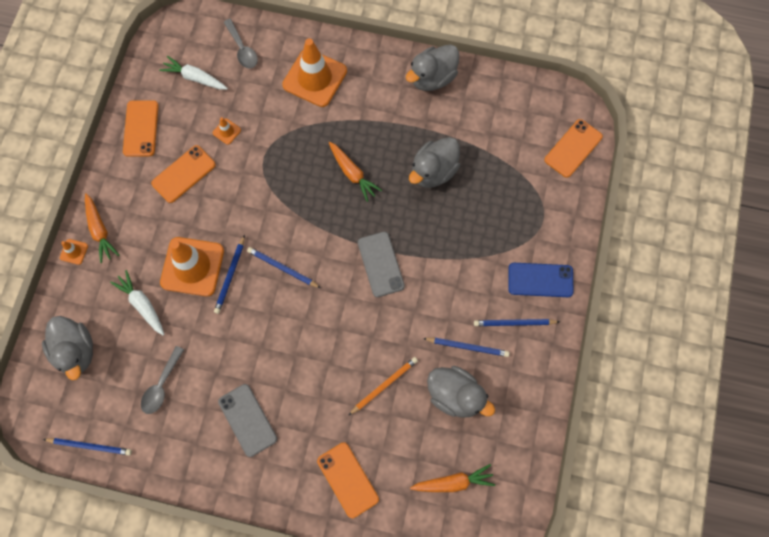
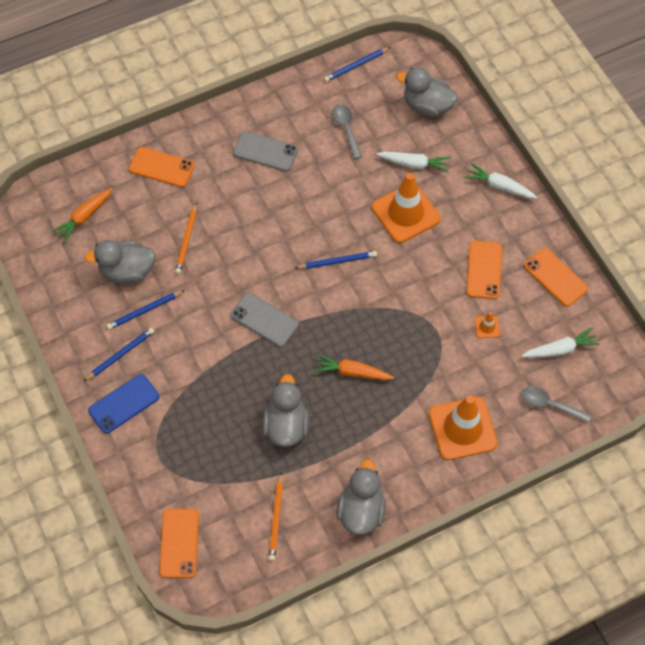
camera: 140 degrees right, 10 degrees down
orange traffic cone [60,239,88,265] -> none
orange carrot [85,193,119,263] -> white carrot [465,163,537,199]
blue pencil [214,235,245,314] -> none
none -> orange pencil [269,473,283,561]

